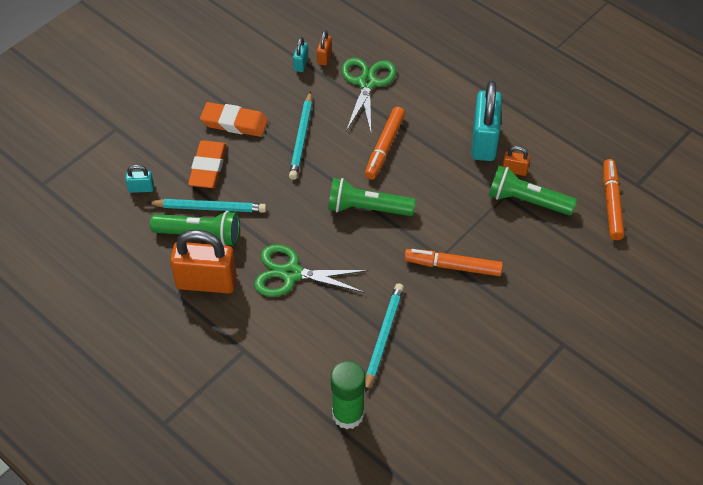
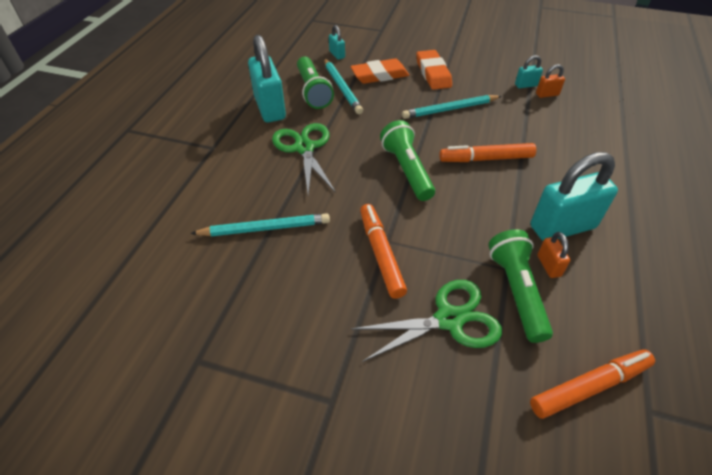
camera: 65 degrees right, 5 degrees down
orange padlock [170,230,237,293] -> turquoise padlock [248,35,286,122]
green glue stick [331,361,365,429] -> none
green scissors [342,58,396,132] -> green scissors moved to [351,280,502,362]

